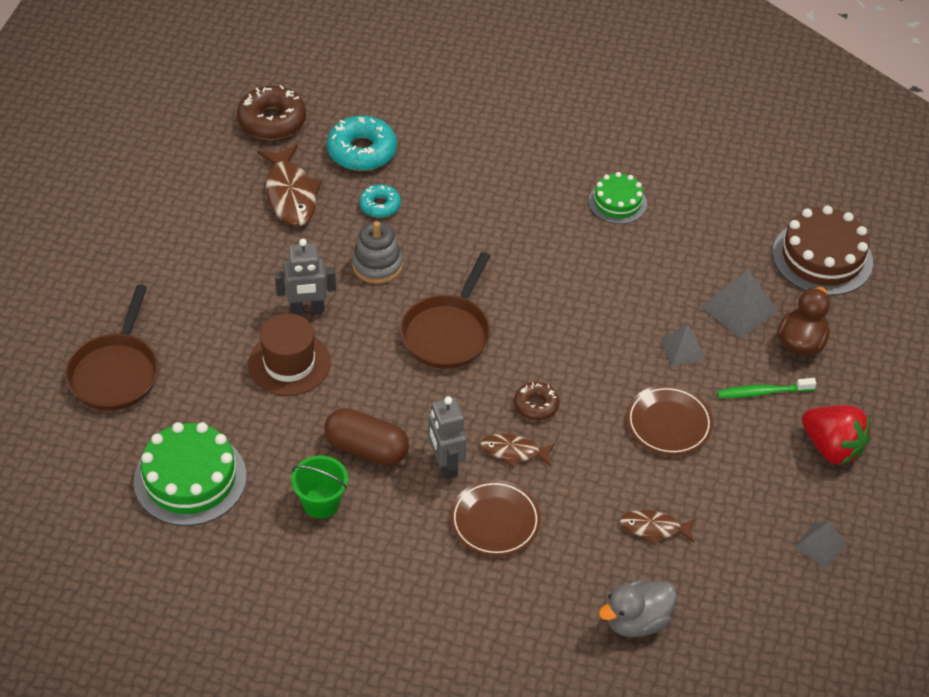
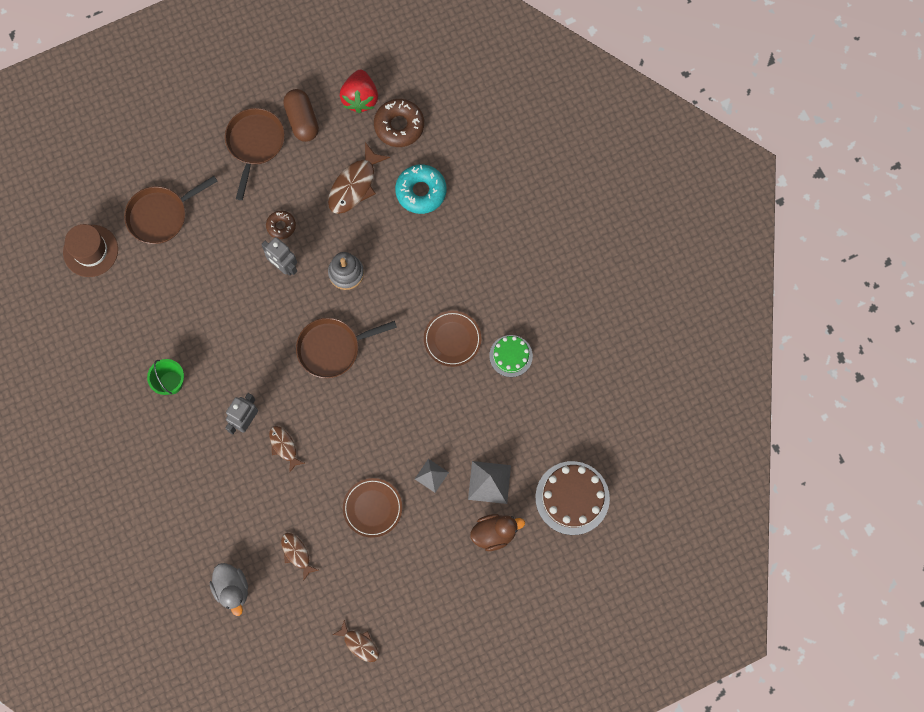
camera: 50 degrees right, 25 degrees up
green cake [134,422,247,526] -> none
brown hat [248,313,331,396] -> brown hat moved to [63,224,118,277]
brown capsule [324,408,409,466] -> brown capsule moved to [283,89,319,142]
turquoise donut [359,184,401,218] -> none
brown plate [450,480,541,557] -> brown plate moved to [424,311,482,367]
brown donut [514,382,559,420] -> brown donut moved to [266,211,296,239]
grey duck [598,580,677,637] -> grey duck turned 135 degrees counterclockwise [210,563,248,616]
green toothbrush [717,378,817,398] -> none
grey pyramid [794,522,847,569] -> brown fish [333,620,379,662]
red strawberry [802,405,871,465] -> red strawberry moved to [340,70,378,113]
none -> brown pan [225,108,285,200]

